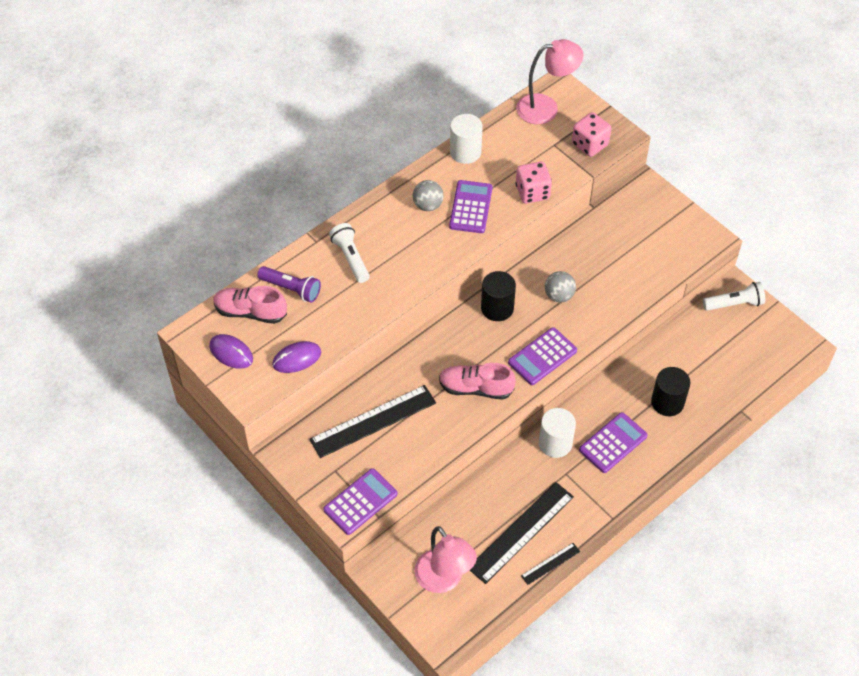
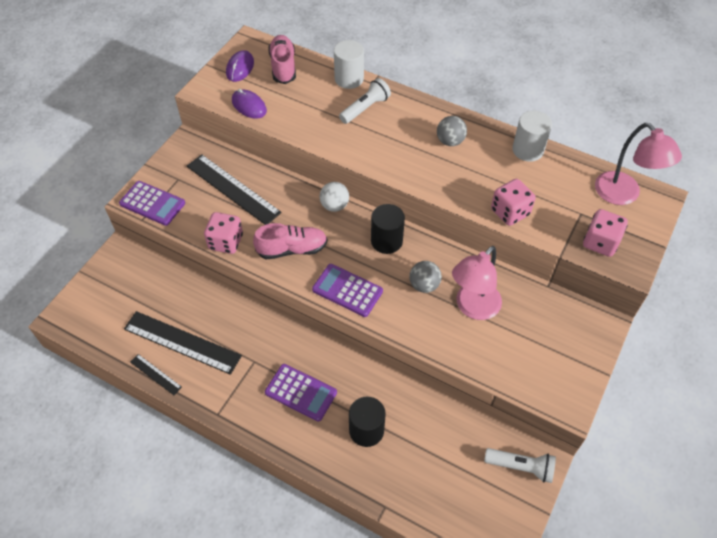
camera: 70 degrees right, 0 degrees up
purple flashlight [257,266,321,303] -> none
pink lamp [414,526,477,593] -> pink lamp moved to [452,246,502,320]
pink shoe [439,363,516,400] -> pink shoe turned 90 degrees clockwise [253,223,327,260]
purple calculator [449,180,493,233] -> none
white cylinder [539,408,576,458] -> white cylinder moved to [334,40,364,89]
white flashlight [703,282,765,311] -> white flashlight turned 45 degrees counterclockwise [484,448,556,483]
none -> pink dice [204,212,243,254]
none -> white ball [319,182,349,212]

